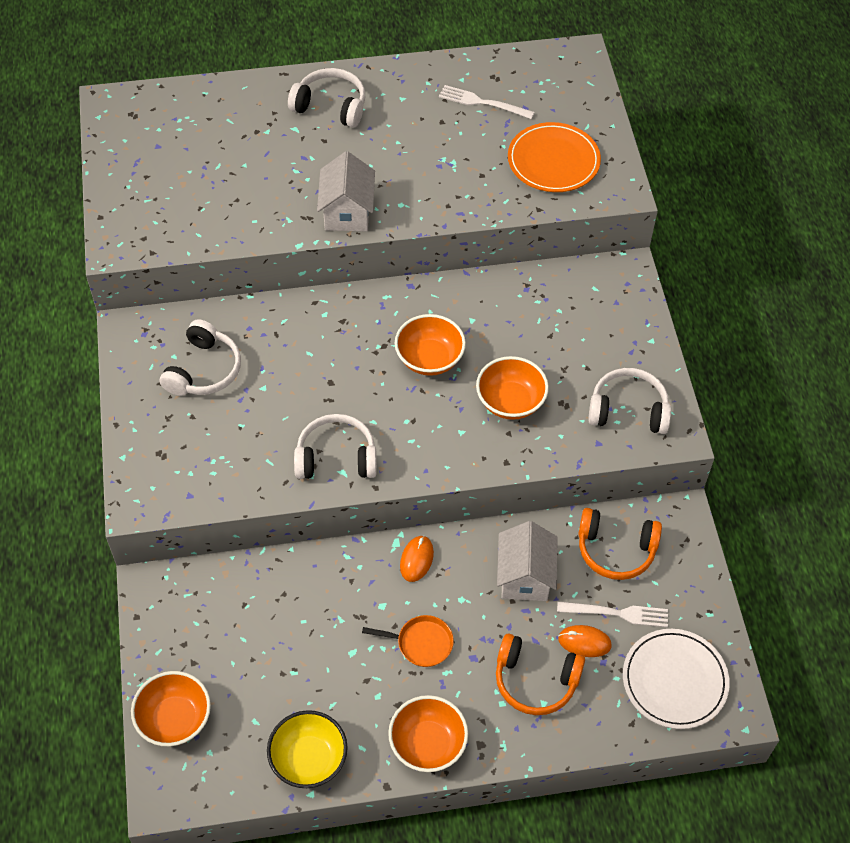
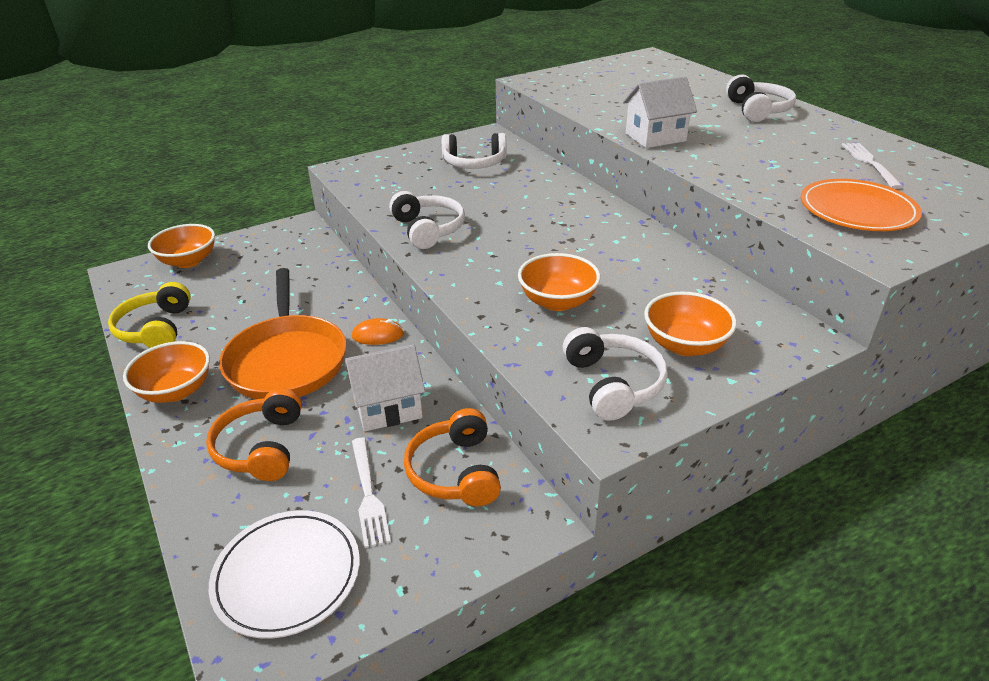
camera: 70 degrees right, 20 degrees down
yellow bowl [267,710,348,788] -> yellow headphones [108,282,191,348]
orange pan [362,615,454,667] -> orange pan [219,268,346,399], size x2.17
orange bowl [395,314,466,376] -> orange bowl moved to [644,291,737,356]
orange mouse [558,625,612,657] -> none

